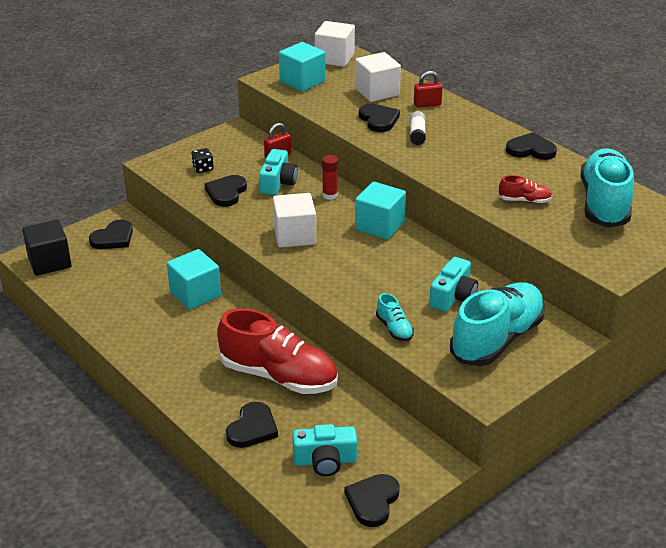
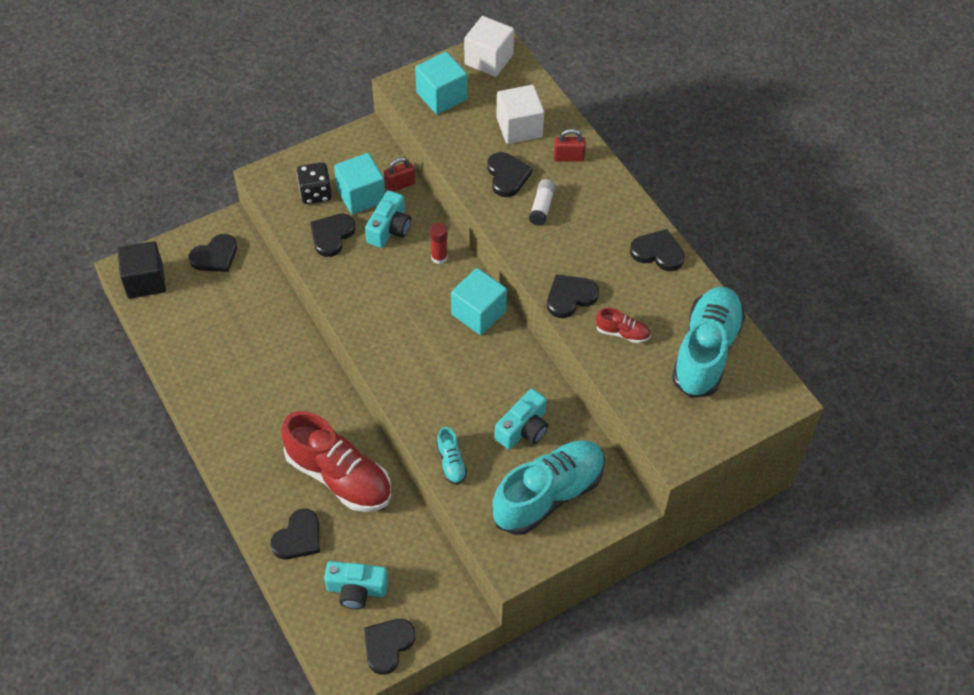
camera: 10 degrees right, 20 degrees up
turquoise cube [167,249,221,310] -> turquoise cube moved to [334,153,385,214]
black dice [191,148,214,173] -> black dice [297,162,332,204], size x1.51
white cube [273,193,316,248] -> none
none -> black heart [547,274,599,318]

